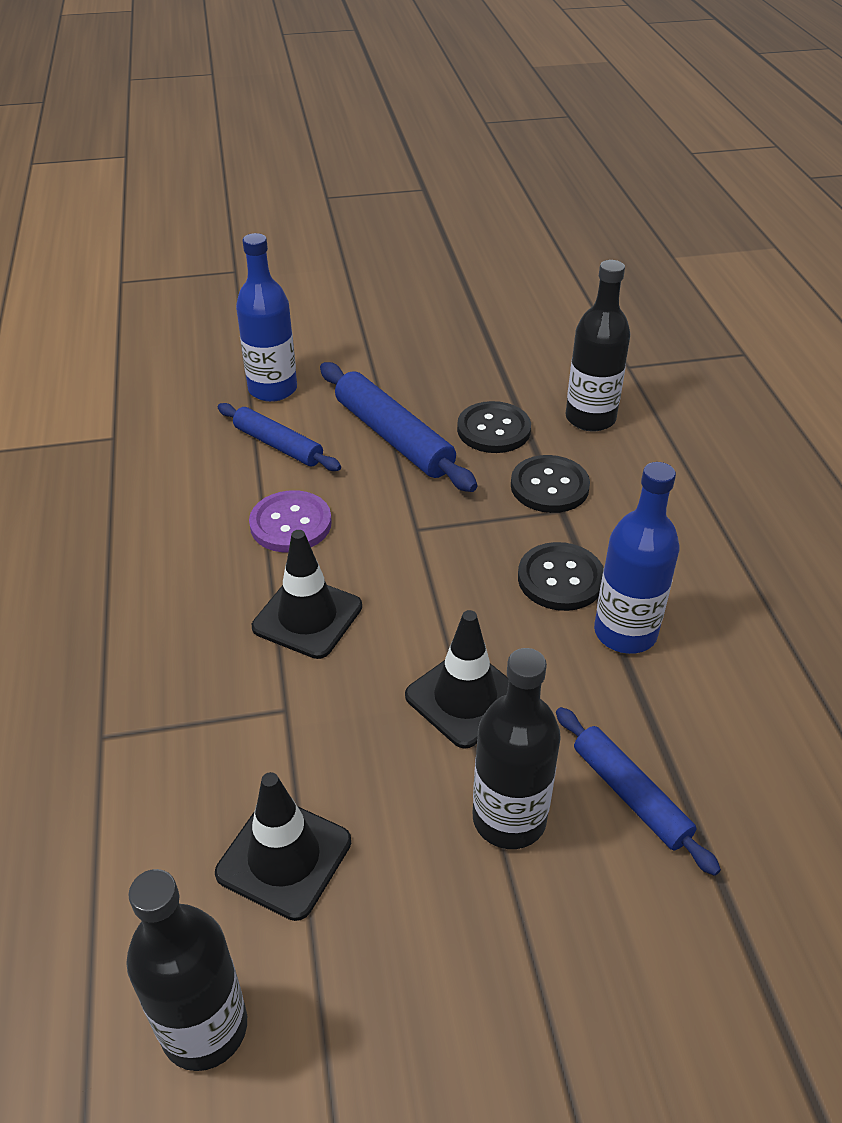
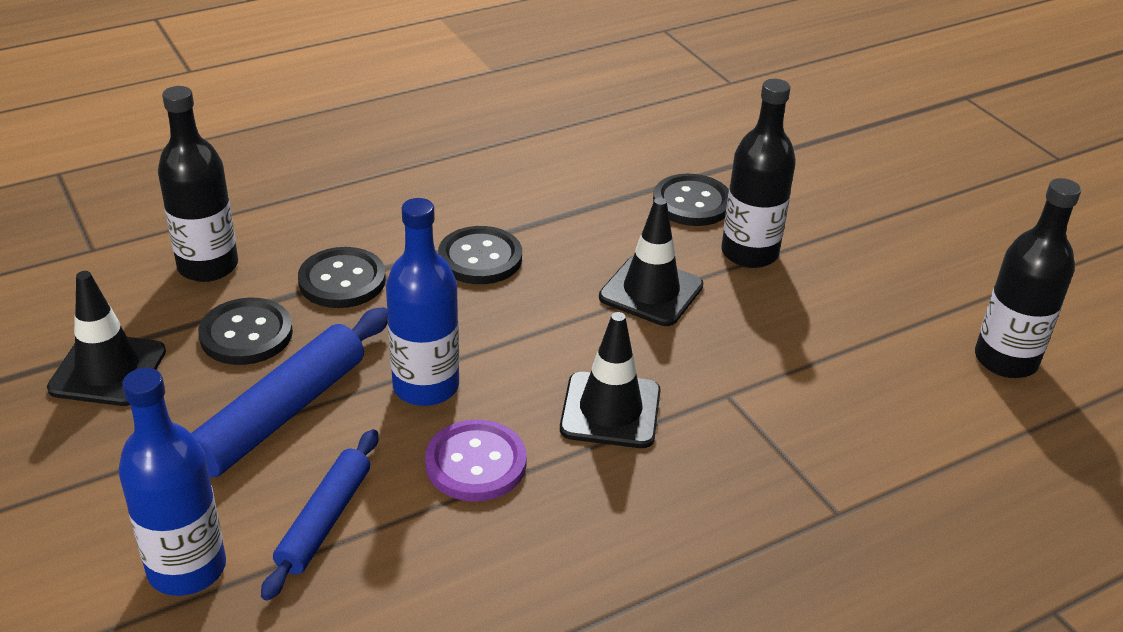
camera: 110 degrees left, 5 degrees down
black traffic cone [215,772,351,921] -> black traffic cone moved to [47,271,166,406]
blue rolling pin [556,707,721,876] -> black button [653,174,729,226]
blue bottle [594,462,679,654] -> blue bottle moved to [386,198,459,406]

